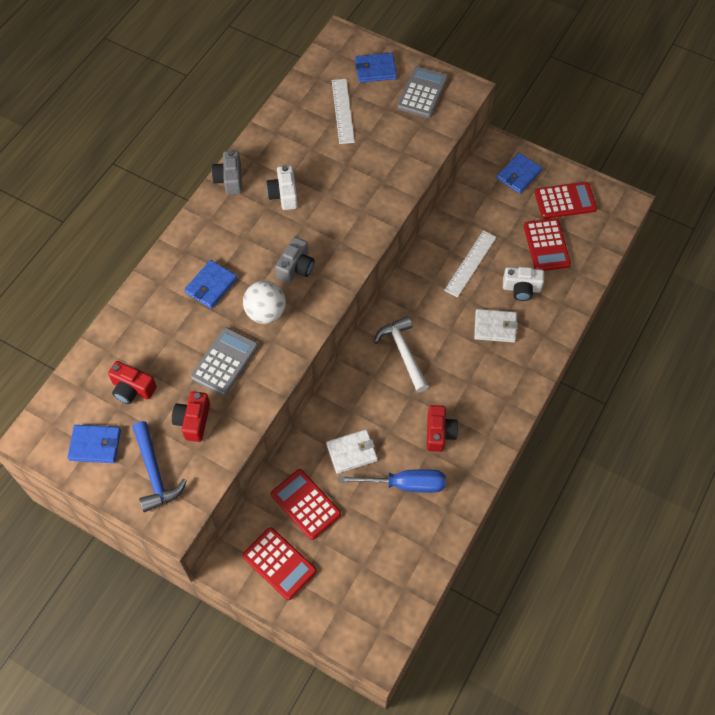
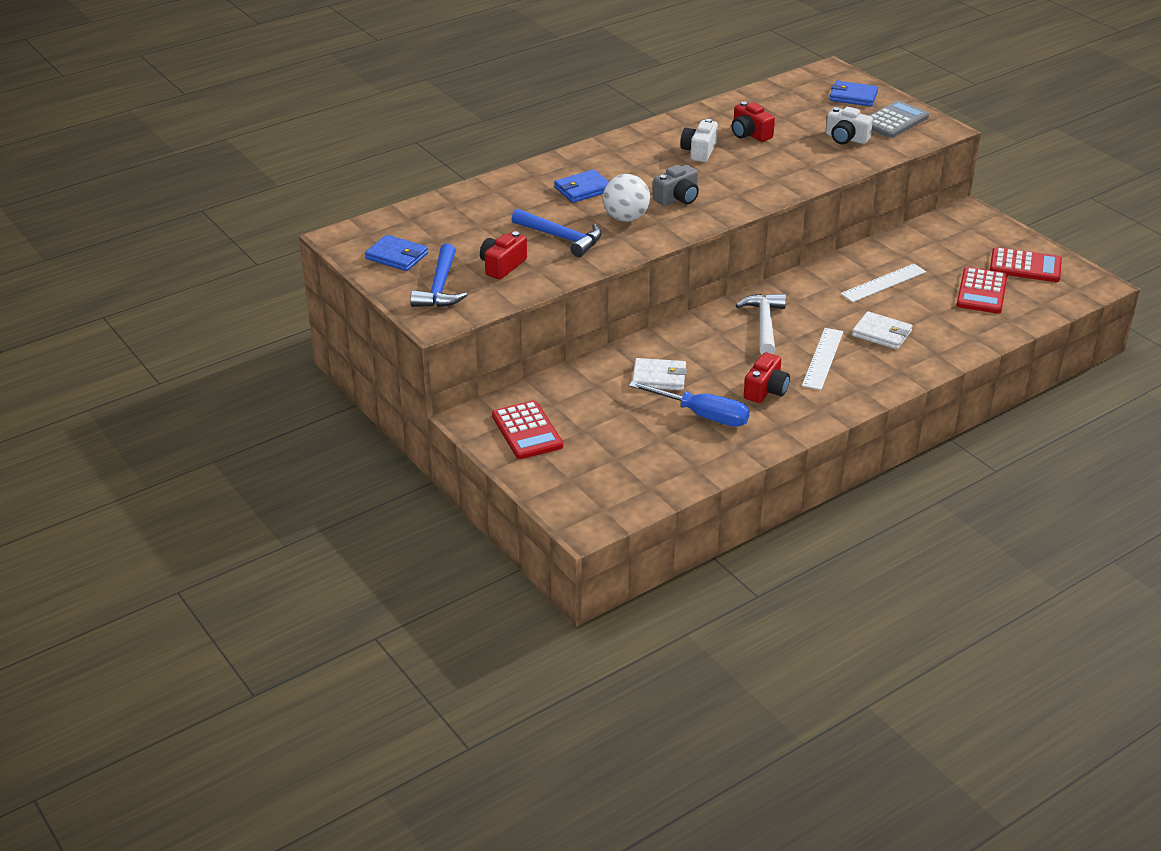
camera: 25 degrees right, 25 degrees down
red camera [108,361,157,404] -> red camera moved to [731,101,775,142]
grey calculator [191,327,258,396] -> blue hammer [512,208,602,257]
grey camera [211,150,242,195] -> none
red calculator [271,469,341,540] -> none
white ruler [332,79,355,144] -> white ruler moved to [802,328,843,390]
blue wallet [496,153,542,194] -> none
white camera [503,267,544,301] -> white camera moved to [826,107,873,144]

